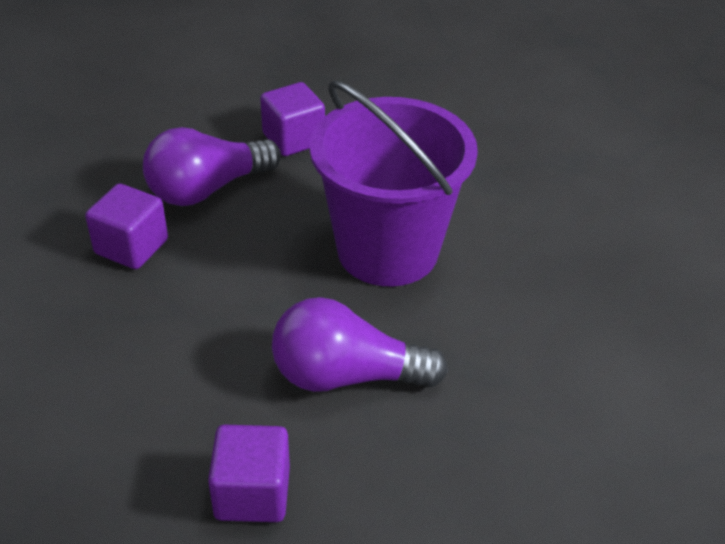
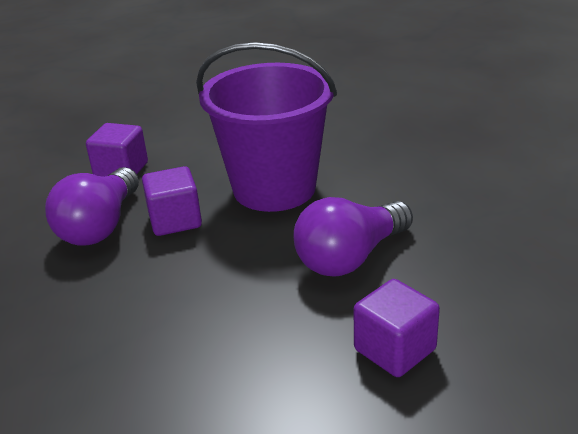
camera: 40 degrees left, 10 degrees down
purple cube [85,183,168,269] -> purple cube moved to [142,166,202,236]

